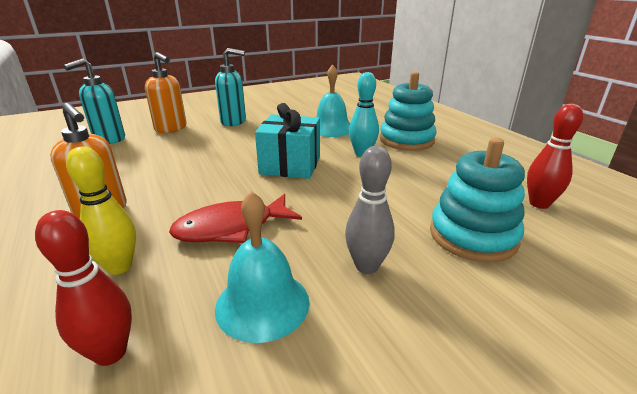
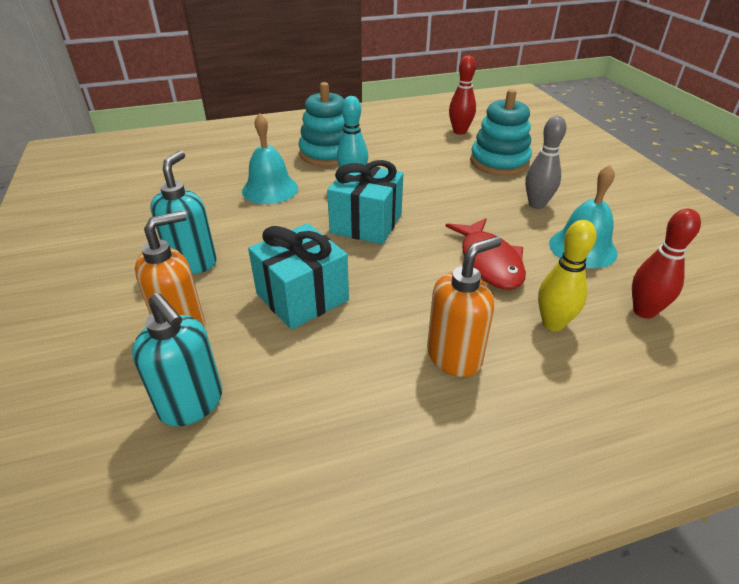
camera: 80 degrees left, 10 degrees up
none -> turquoise gift [248,223,349,329]

